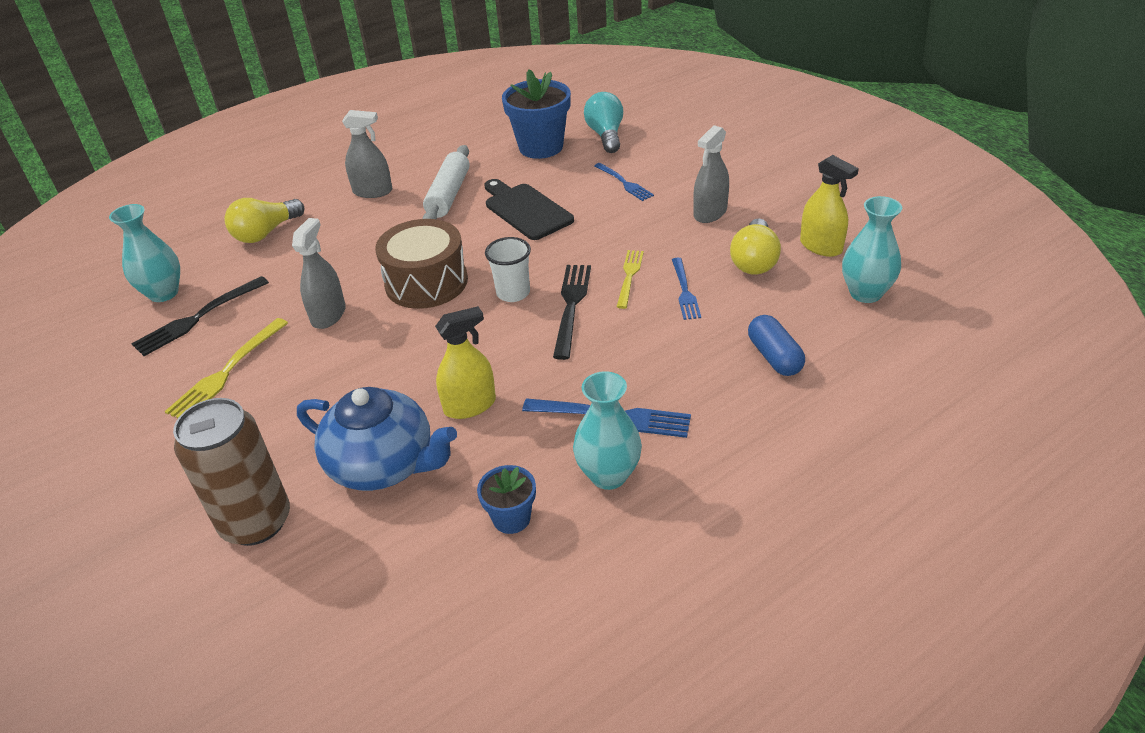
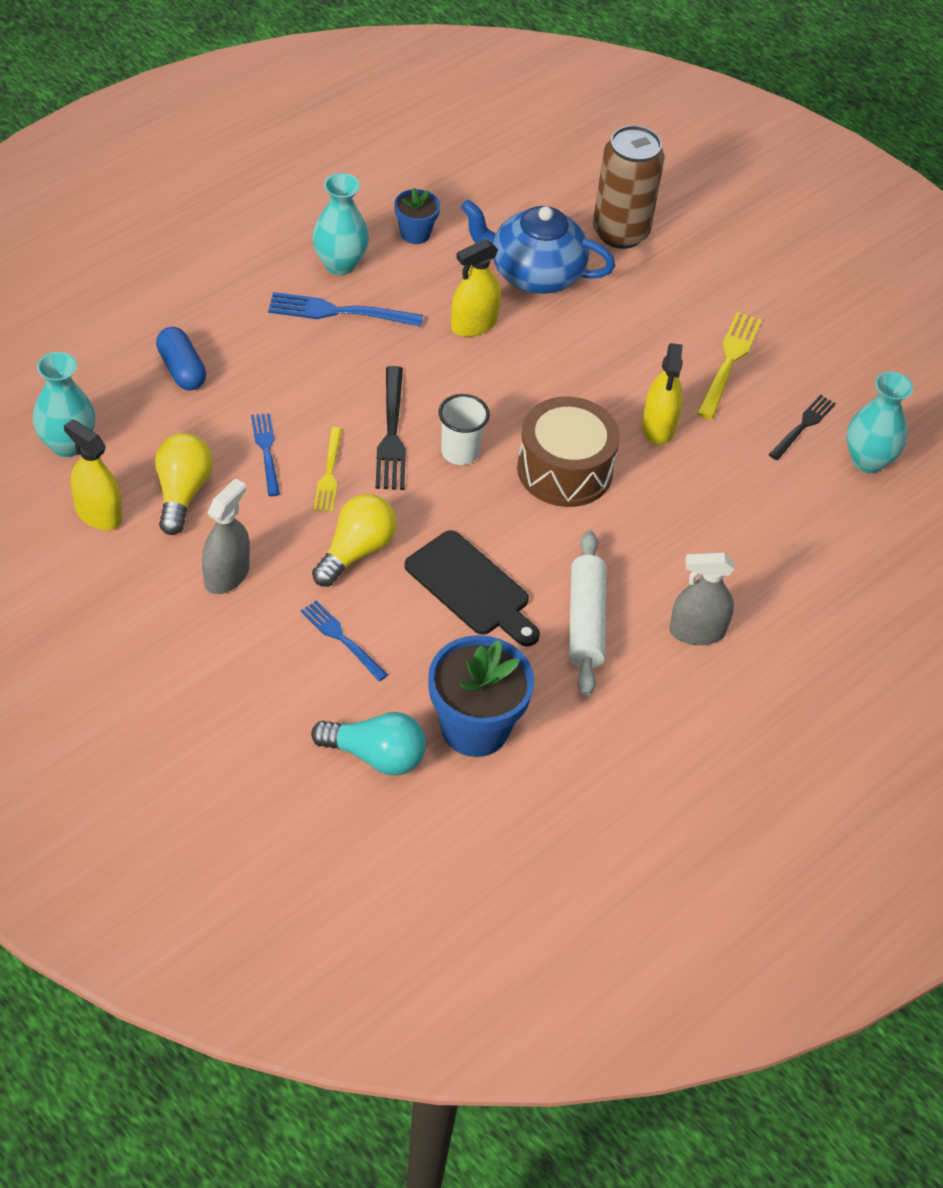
camera: 165 degrees right, 10 degrees up
black fork [131,276,269,356] -> black fork [769,395,836,460], size x0.67
yellow light bulb [224,198,304,243] -> yellow light bulb moved to [312,494,396,587]
grey spray bottle [292,218,346,329] -> yellow spray bottle [642,343,683,445]
turquoise light bulb [584,92,623,153] -> turquoise light bulb turned 60 degrees counterclockwise [311,712,426,776]

